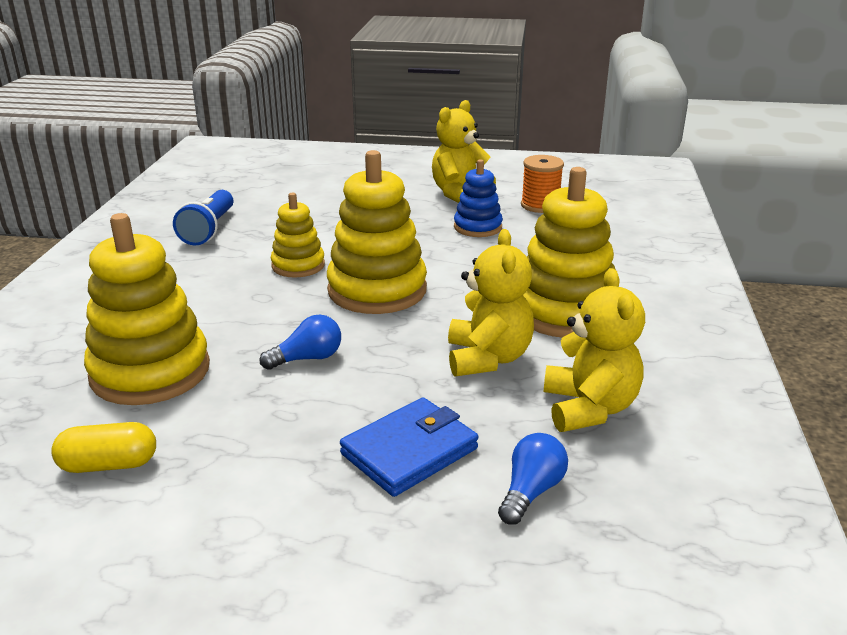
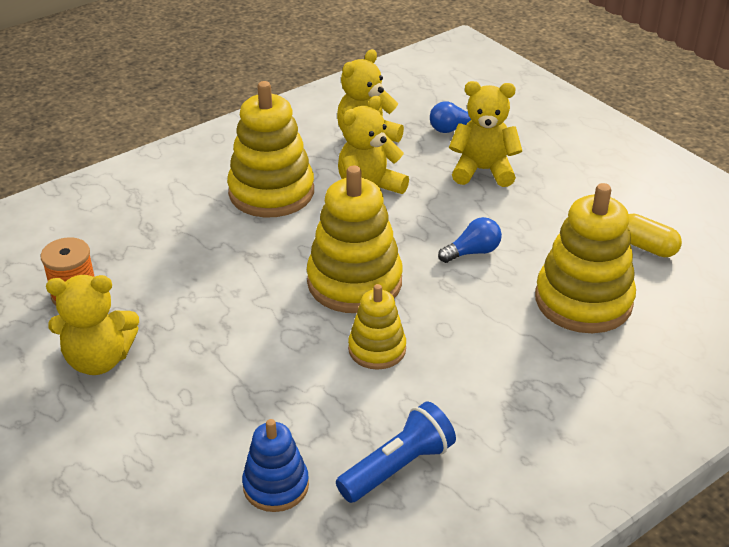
camera: 135 degrees left, 10 degrees up
blue light bulb [260,315,341,370] -> blue light bulb turned 135 degrees clockwise [438,217,502,263]
blue wallet [340,397,478,497] -> yellow teddy bear [449,81,522,187]
blue stacking toy [454,159,503,237] -> blue stacking toy moved to [242,419,309,512]

